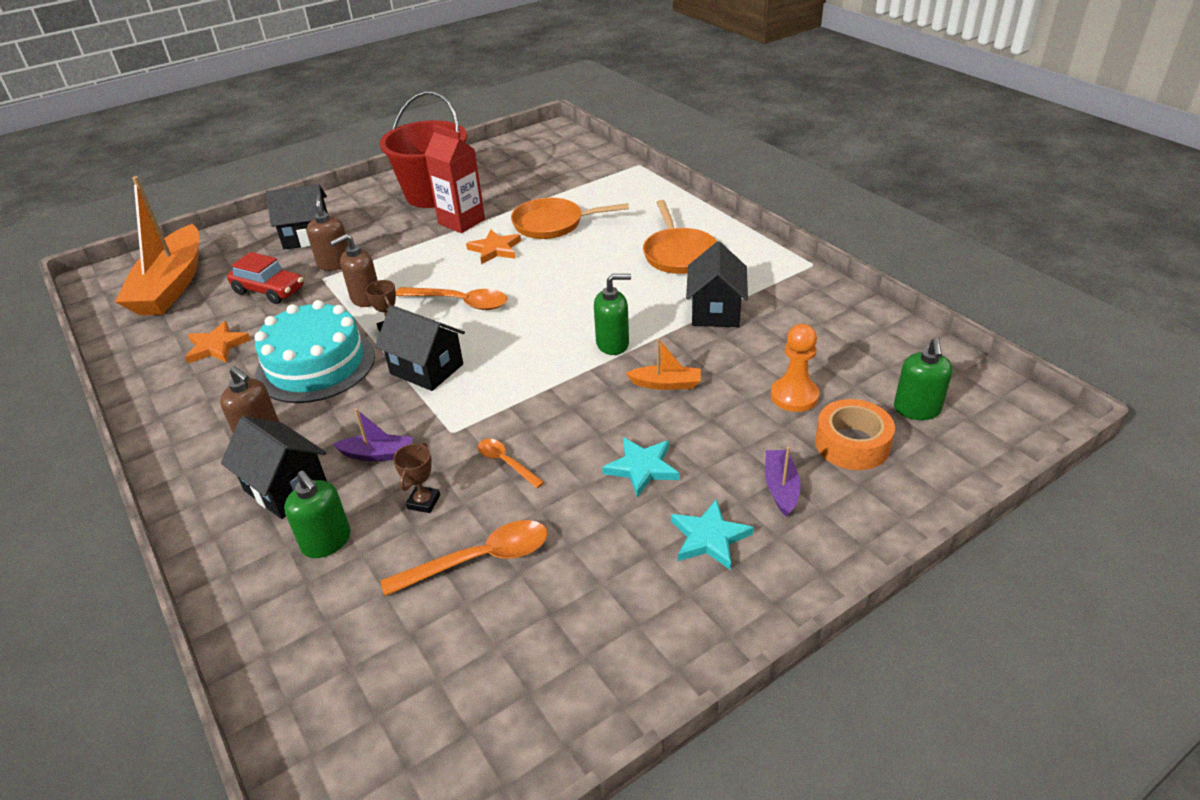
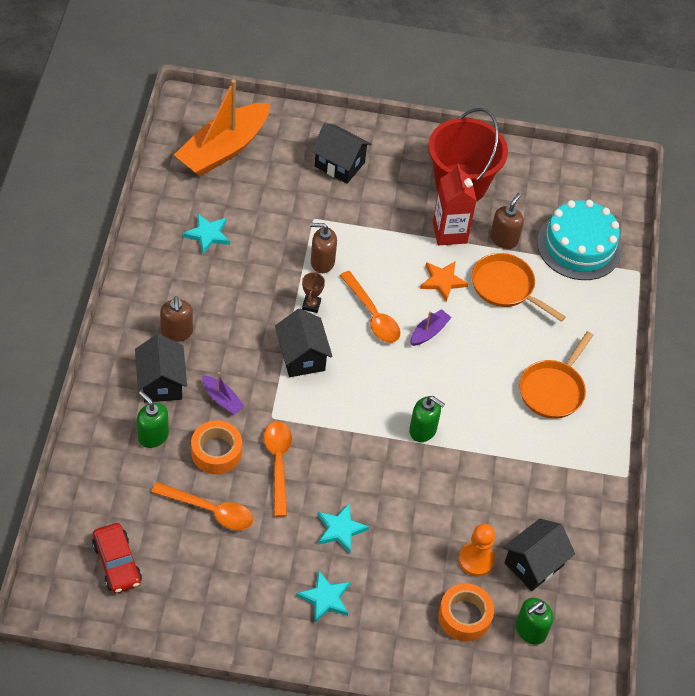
camera: 35 degrees right, 15 degrees up
orange star [185,321,251,363] -> turquoise star [183,213,230,254]
red car [227,252,304,304] -> red car moved to [92,523,142,593]
turquoise cake [255,300,375,403] -> turquoise cake moved to [537,200,622,280]
green soap dispenser [284,470,351,558] -> green soap dispenser turned 135 degrees clockwise [137,391,169,448]
brown soap dispenser [307,195,349,271] -> brown soap dispenser moved to [490,193,524,249]
brown trophy [393,443,440,513] -> orange tape [191,420,242,474]
orange spoon [478,439,544,488] -> orange spoon [264,421,292,517], size x1.71
orange boat [626,338,701,390] -> none
black house [686,241,748,327] -> black house moved to [503,519,575,591]
purple boat [765,447,801,517] -> purple boat moved to [410,309,452,346]

